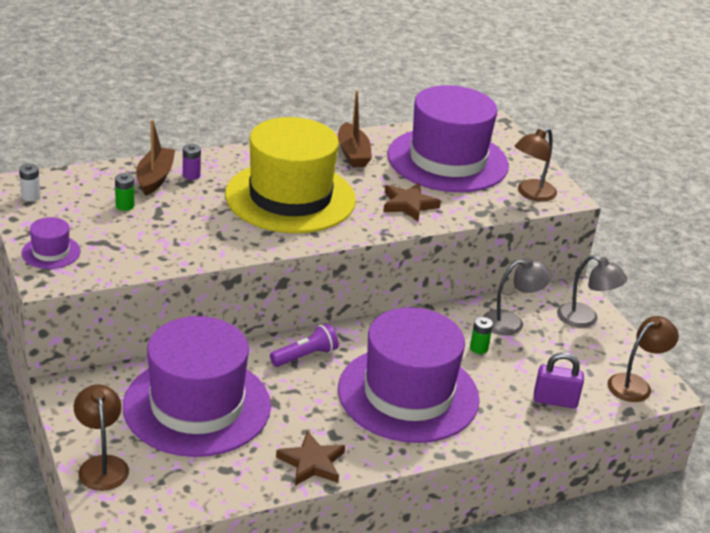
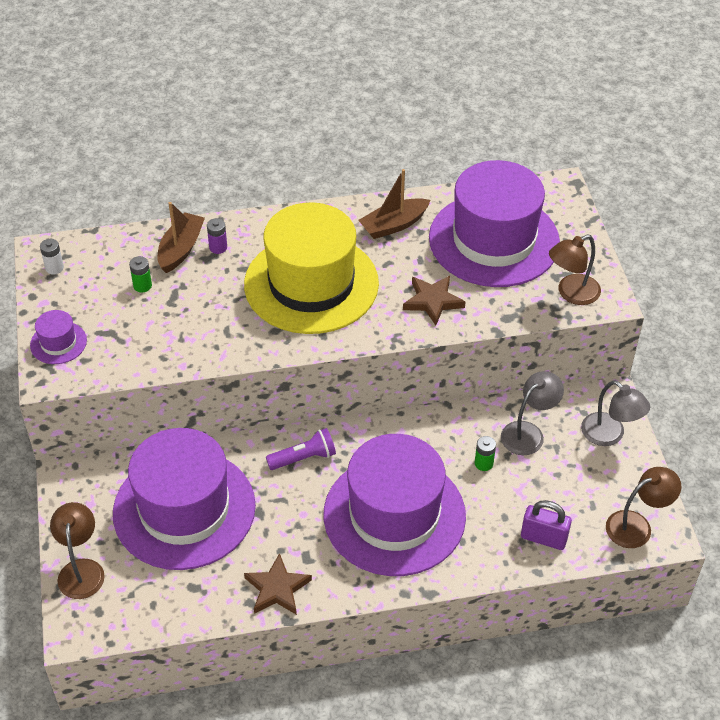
camera: 15 degrees right, 15 degrees up
brown boat [338,90,372,168] -> brown boat turned 60 degrees clockwise [358,169,430,239]
grey lamp [483,257,552,335] -> grey lamp turned 45 degrees counterclockwise [501,371,564,455]

